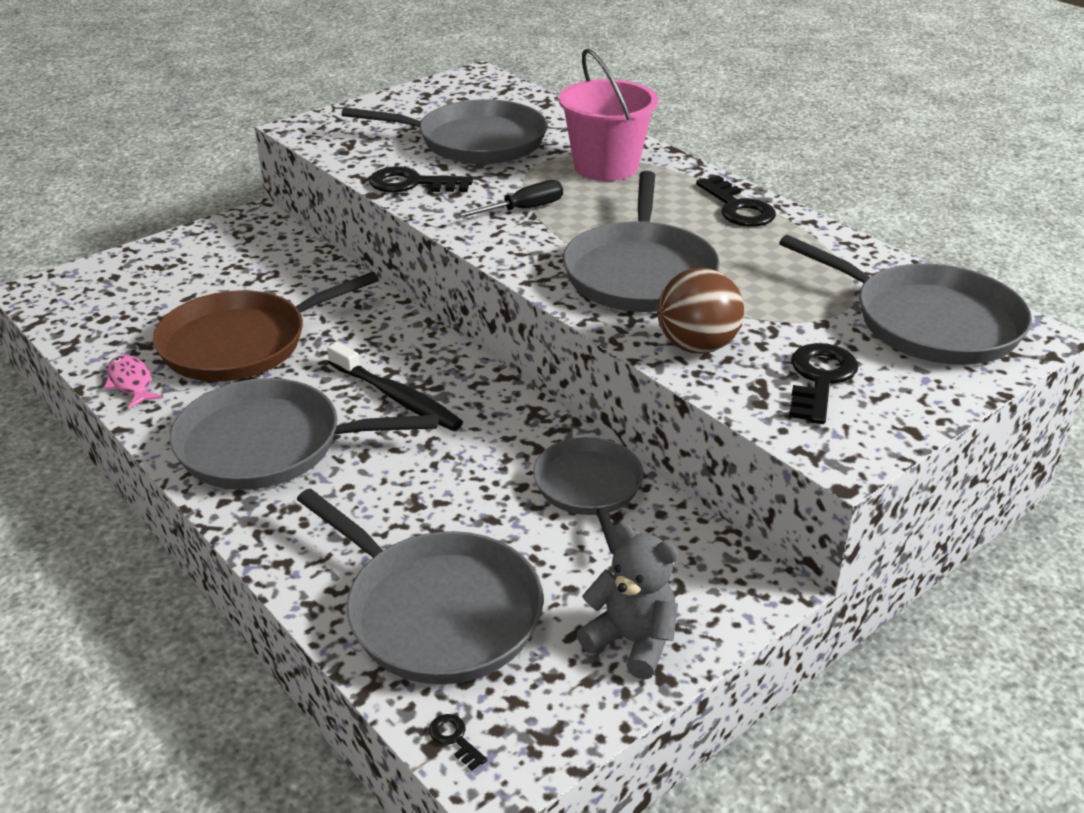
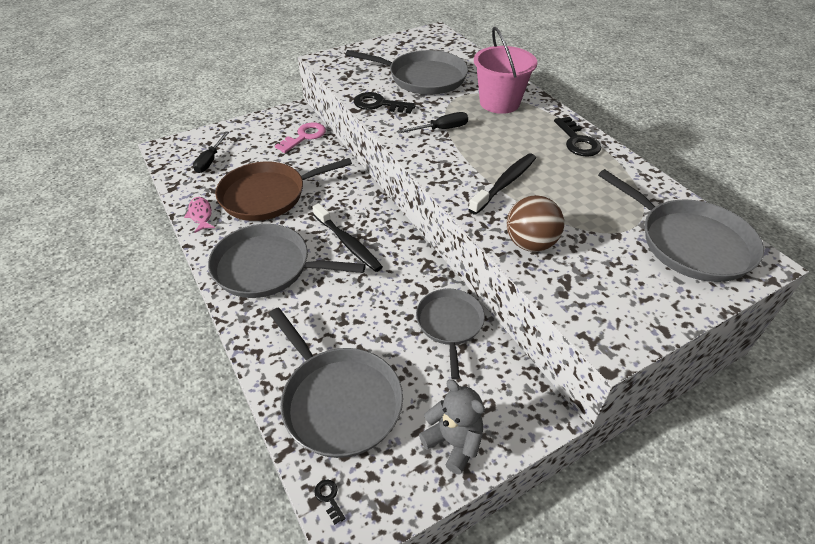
camera: 10 degrees right, 10 degrees up
grey pan [563,171,720,312] -> black toothbrush [468,153,536,215]
black key [789,343,858,424] -> none
none -> black screwdriver [193,132,229,173]
none -> pink key [275,122,326,153]

